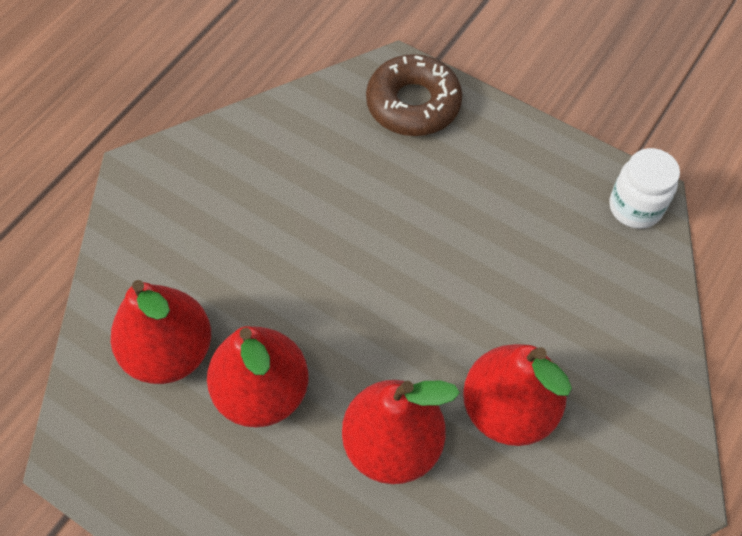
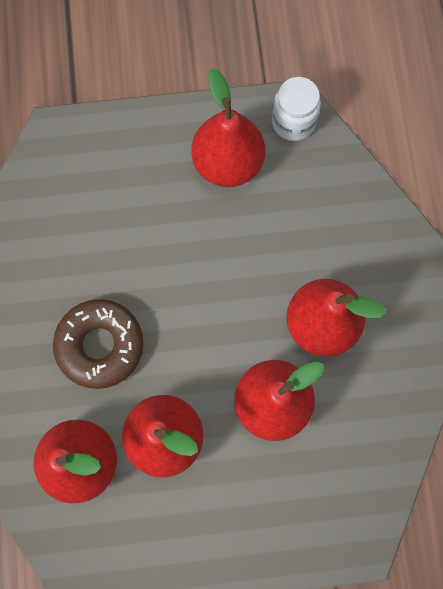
camera: 40 degrees left, 15 degrees up
brown donut [366,54,463,136] -> brown donut moved to [53,299,143,389]
none -> red pear [191,68,265,187]

